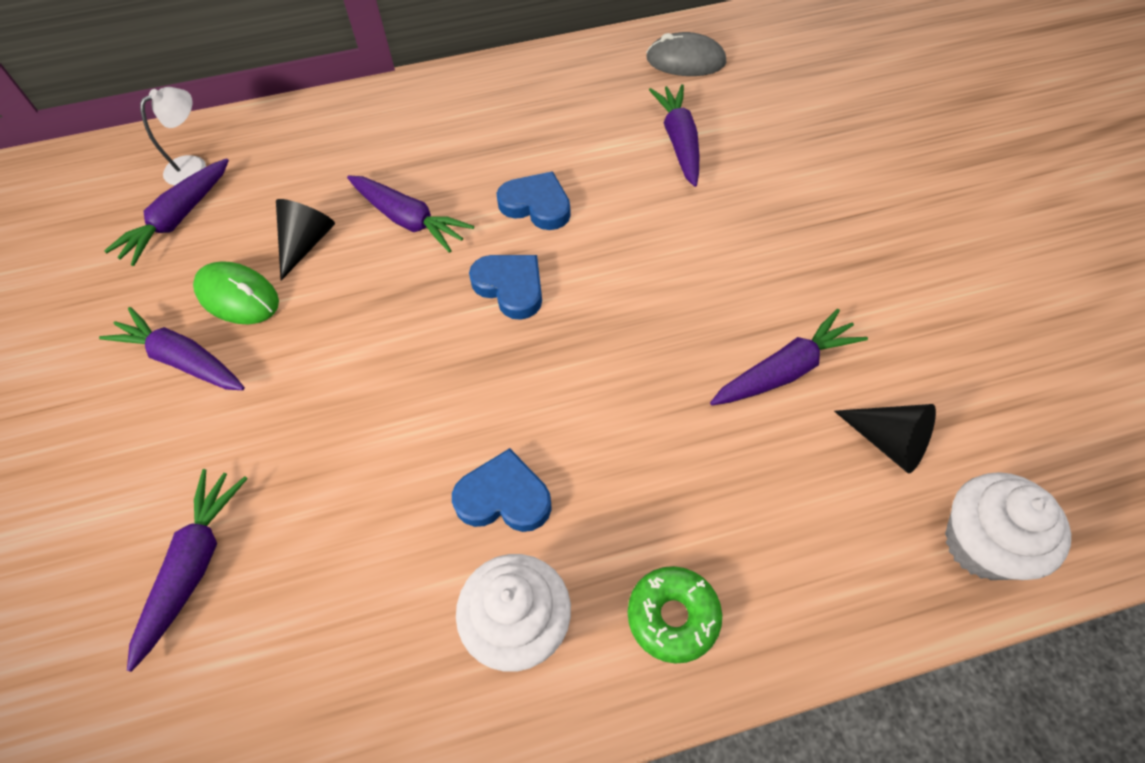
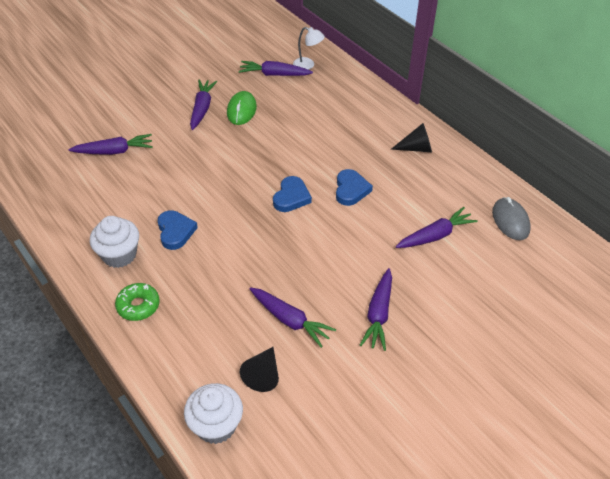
camera: 65 degrees right, 10 degrees down
black cone [276,199,335,281] -> black cone moved to [391,123,432,152]
purple carrot [347,176,474,253] -> purple carrot moved to [360,268,392,351]

